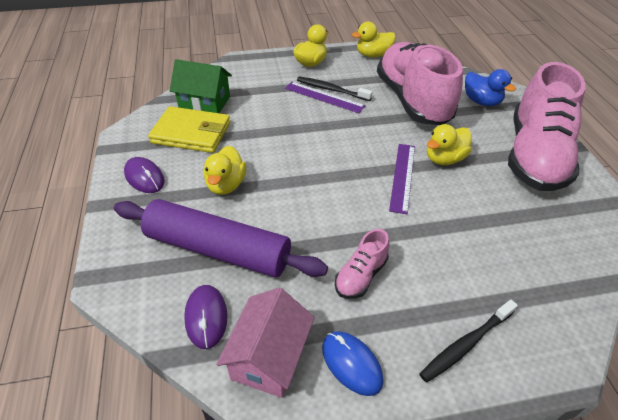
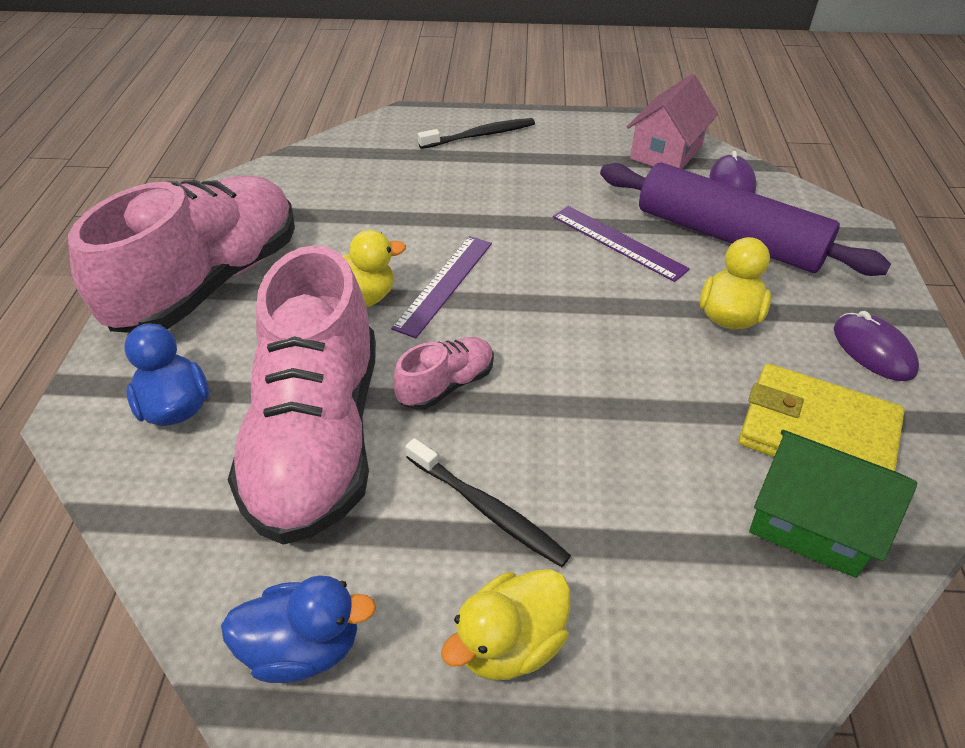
camera: 165 degrees left, 0 degrees up
purple ruler [285,82,365,113] -> purple ruler moved to [553,206,690,282]
blue mouse [322,331,384,396] -> none
pink shoe [335,229,389,299] -> pink shoe moved to [393,337,494,410]
yellow duck [352,22,396,58] -> blue duck [221,575,376,683]

